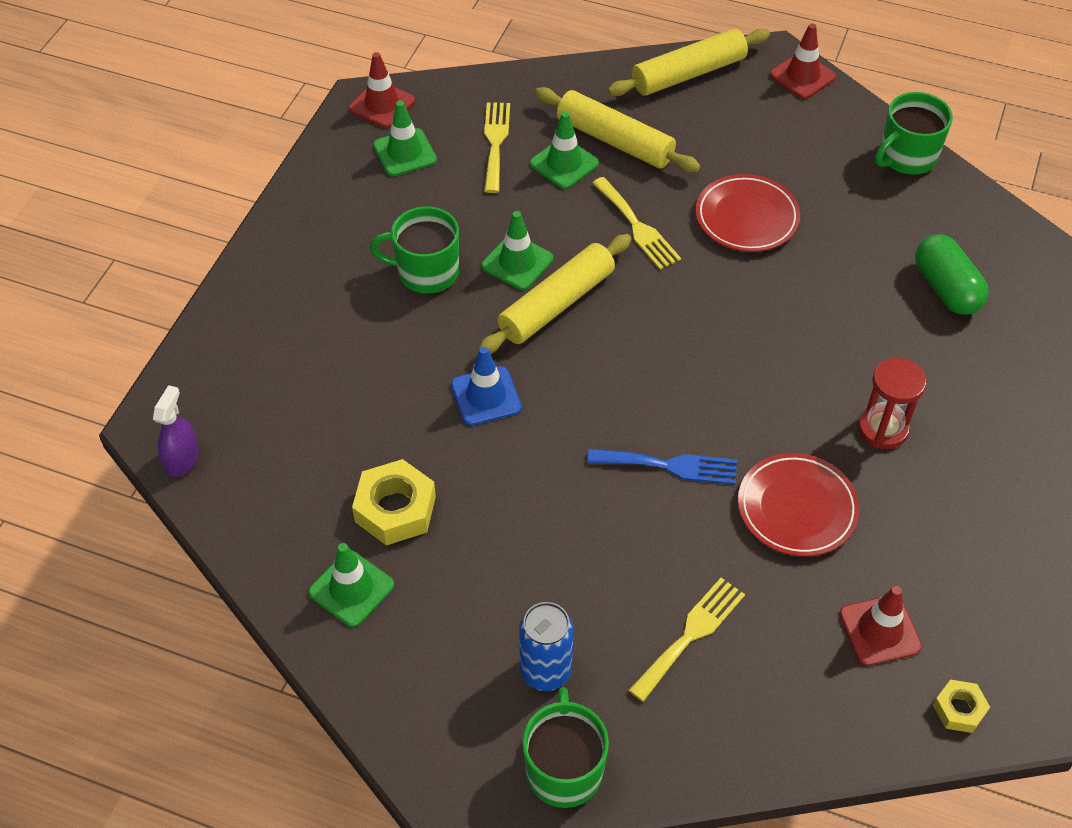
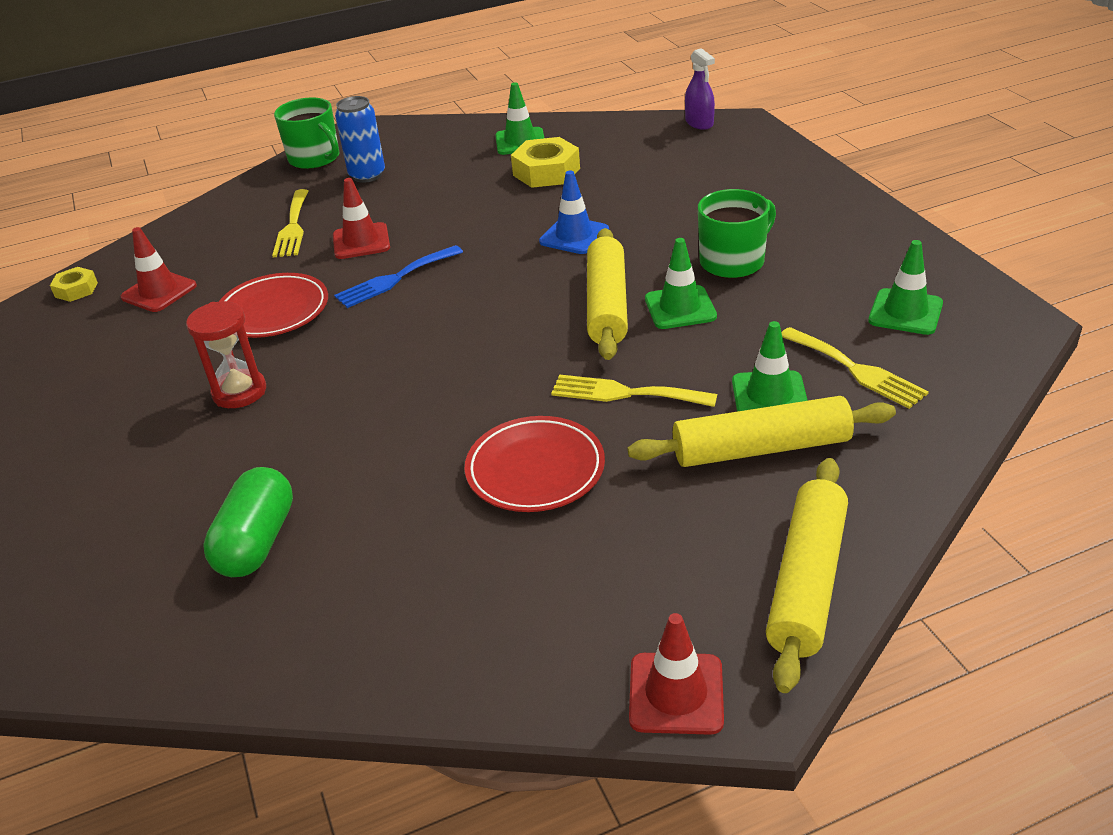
camera: 140 degrees right, 15 degrees down
red traffic cone [349,52,415,128] -> red traffic cone moved to [333,178,390,259]
green mug [875,92,953,175] -> none
green capsule [915,234,989,315] -> green capsule turned 75 degrees clockwise [203,467,293,577]

